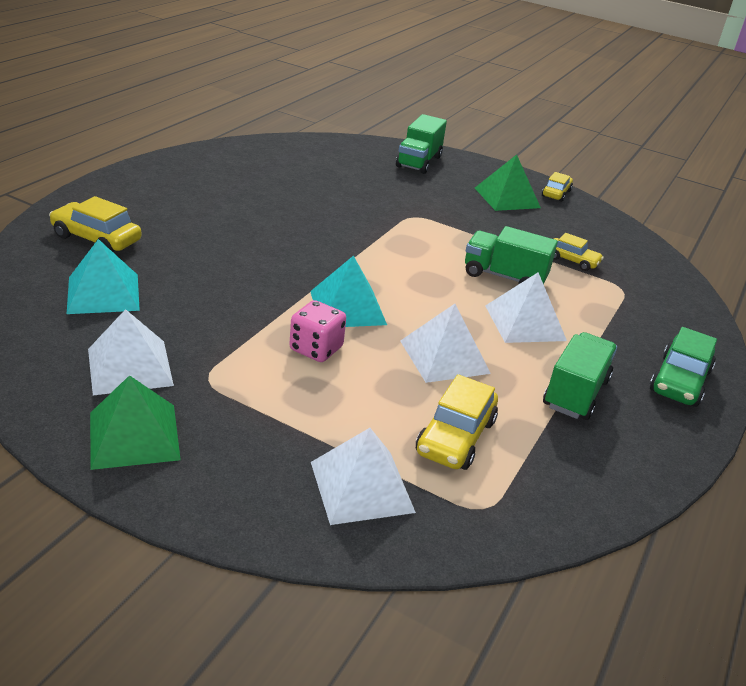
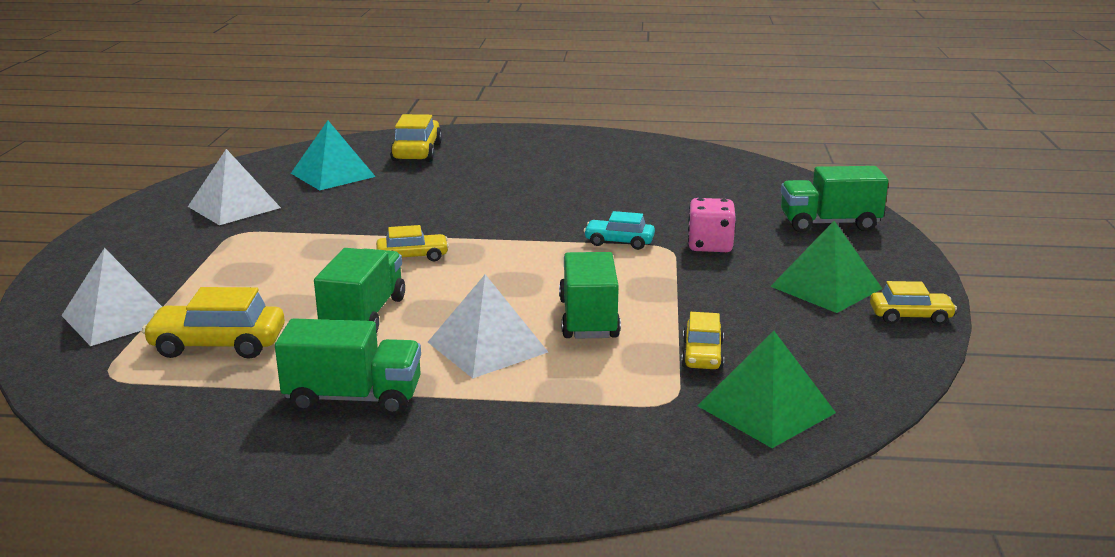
camera: 70 degrees right, 10 degrees down
green pyramid [90,375,181,470] -> green pyramid moved to [698,331,836,448]
pink dice [289,300,346,362] -> pink dice moved to [688,198,736,252]
turquoise pyramid [310,255,387,327] -> yellow car [376,225,449,262]
white pyramid [400,304,491,383] -> green truck [314,248,405,333]
green car [650,327,717,407] -> none
none -> turquoise car [584,211,655,250]

